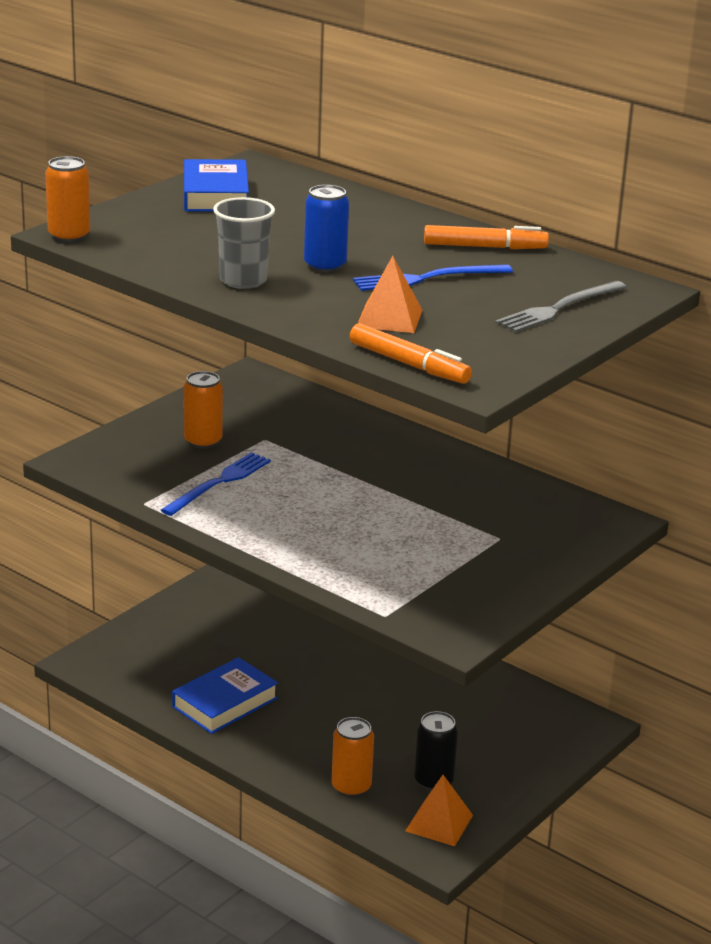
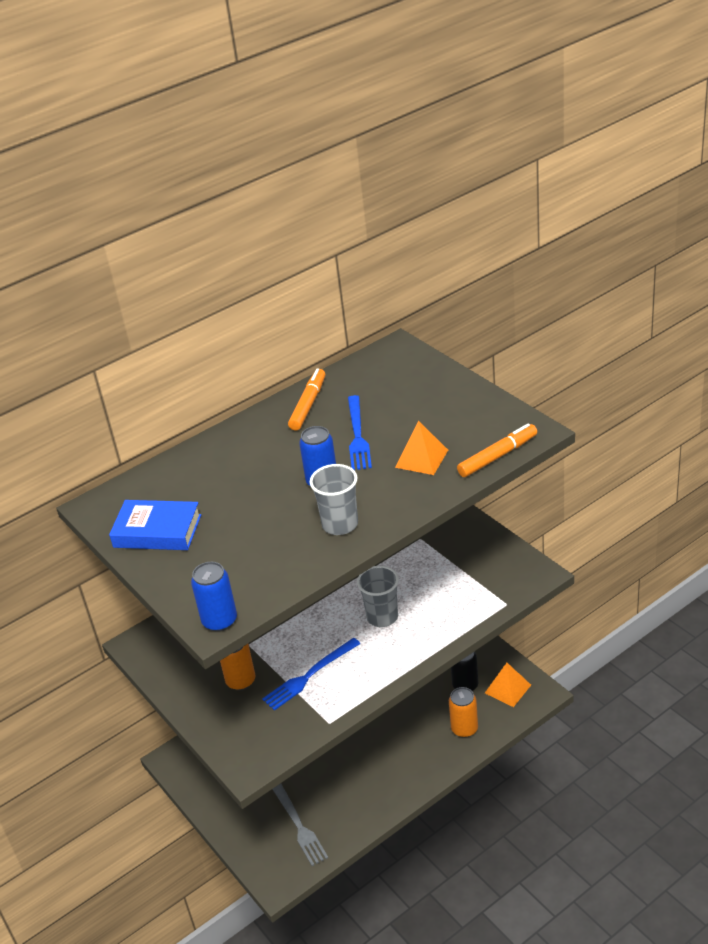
camera: 70 degrees left, 10 degrees up
orange can [45,156,90,243] -> blue can [191,562,237,632]
blue fork [161,452,271,516] -> blue fork turned 90 degrees counterclockwise [262,638,360,711]
blue book [172,657,278,734] -> none
grey fork [495,281,627,333] -> grey fork moved to [273,783,328,866]
none -> grey cup [357,566,399,627]

